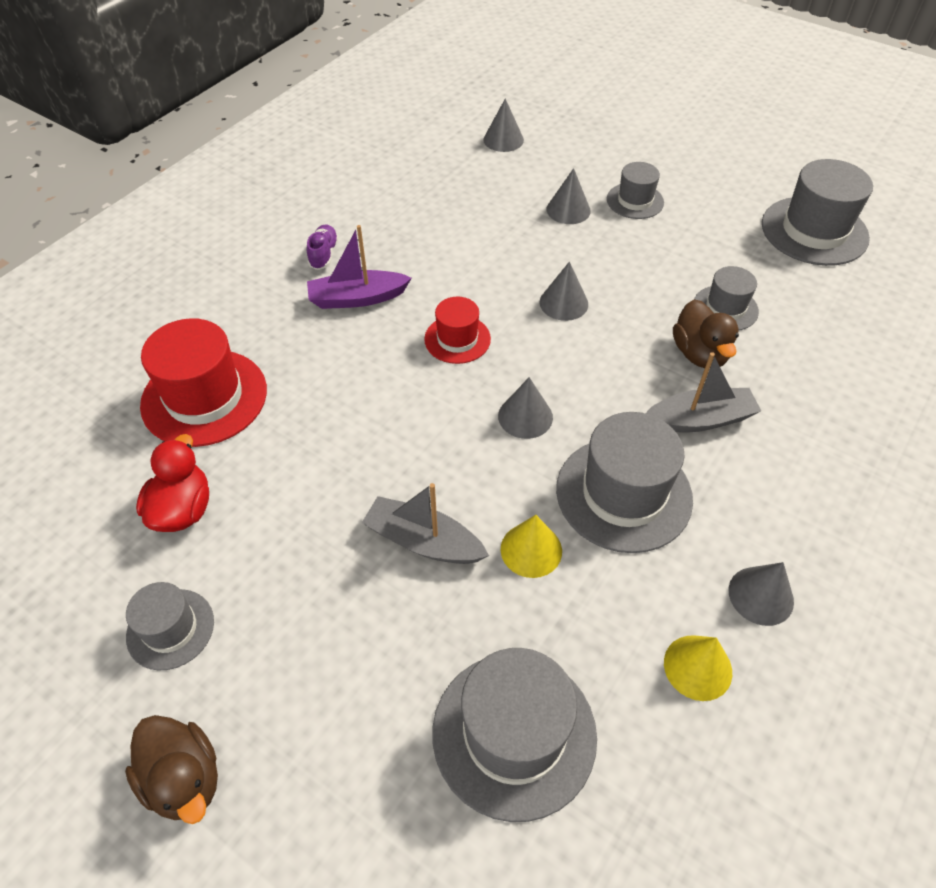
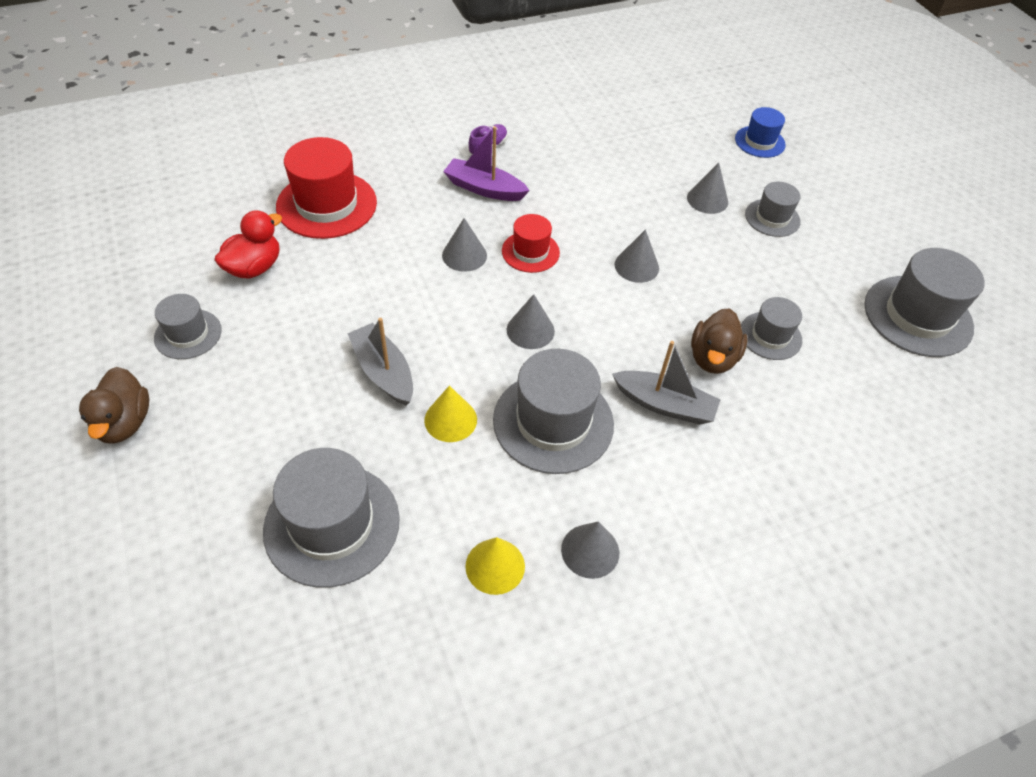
camera: 30 degrees right, 0 degrees up
grey cone [483,98,524,152] -> grey cone moved to [442,218,487,272]
none -> blue hat [735,107,786,158]

